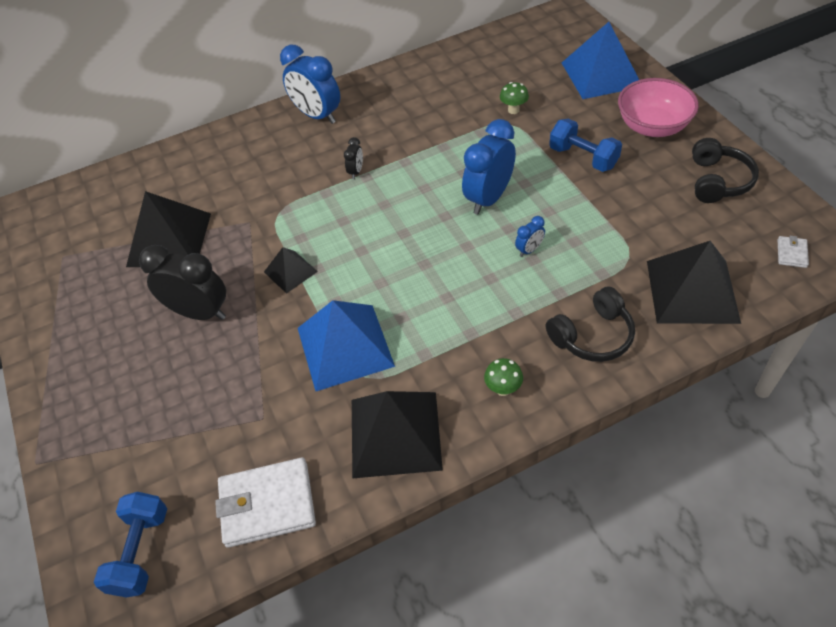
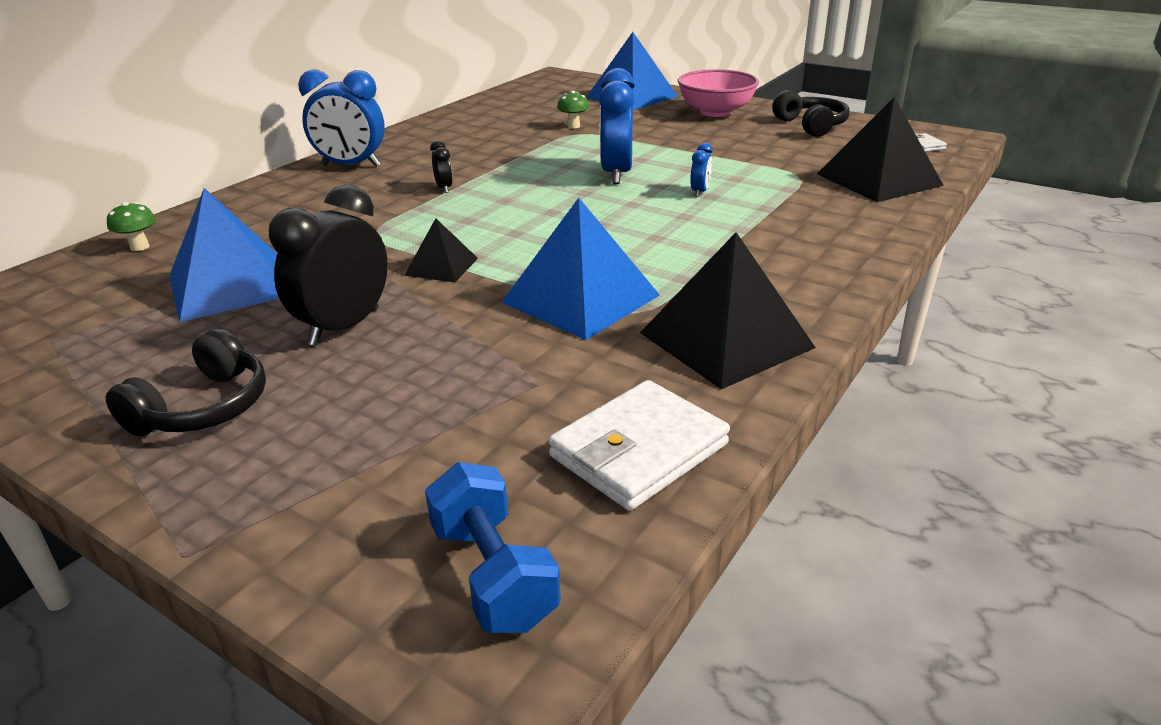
camera: 35 degrees left, 20 degrees down
black pyramid [126,191,211,267] -> blue pyramid [169,188,279,322]
black clock [139,245,226,320] -> black clock turned 45 degrees counterclockwise [269,185,388,346]
green mushroom [484,358,523,396] -> green mushroom moved to [107,202,156,251]
black headphones [546,286,635,362] -> black headphones moved to [106,328,266,436]
blue dumbbell [549,119,622,172] -> none

